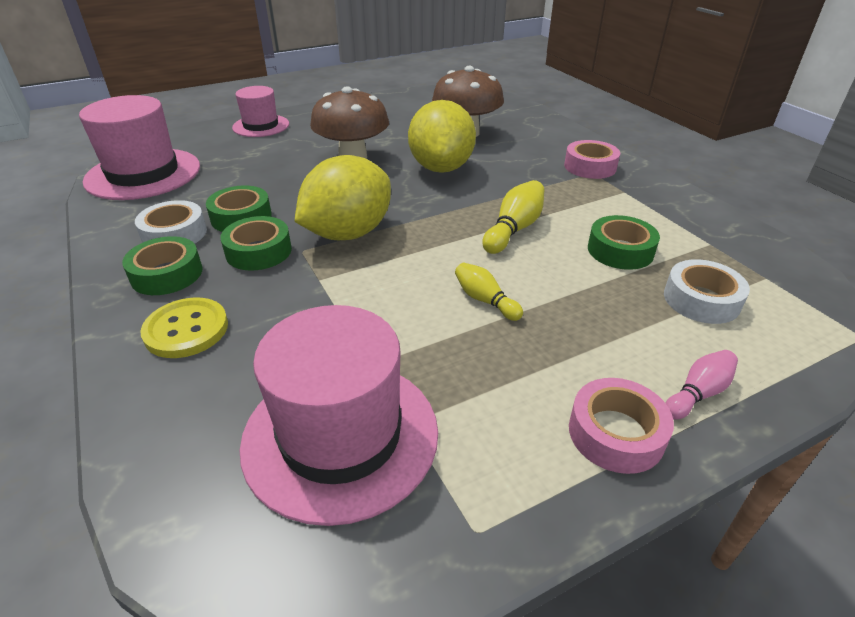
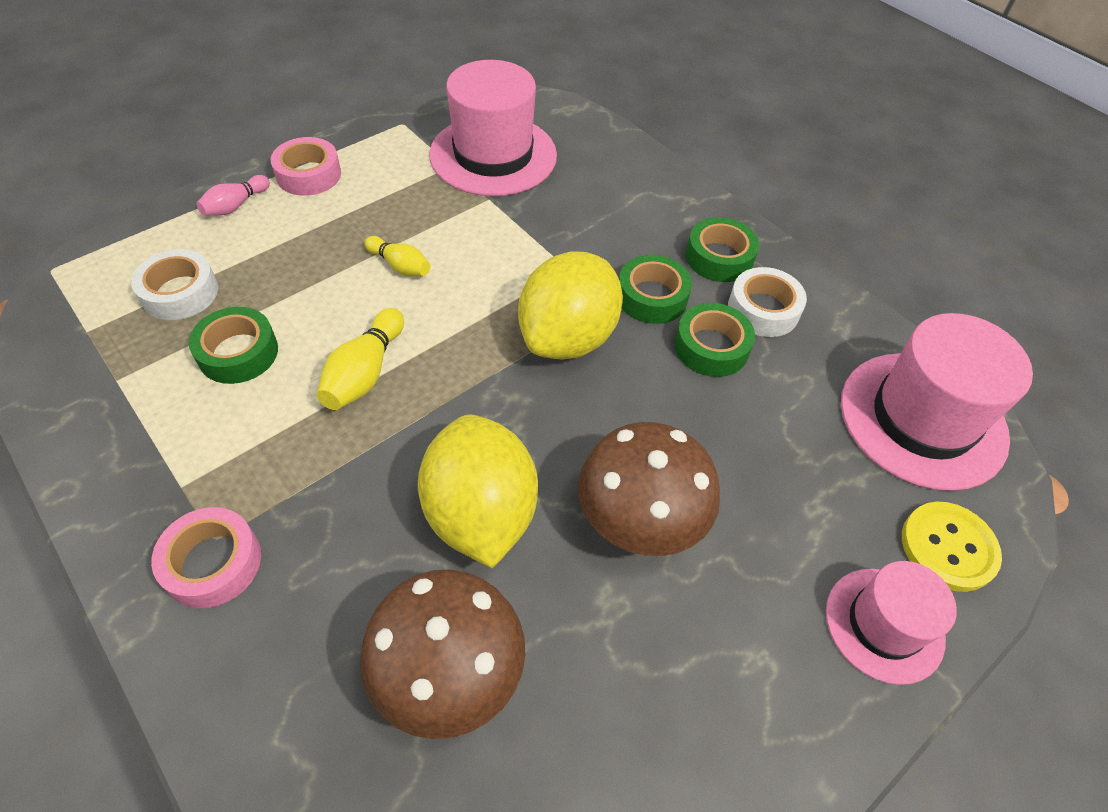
camera: 165 degrees right, 15 degrees up
yellow button [141,298,228,358] -> yellow button moved to [902,502,1002,592]

